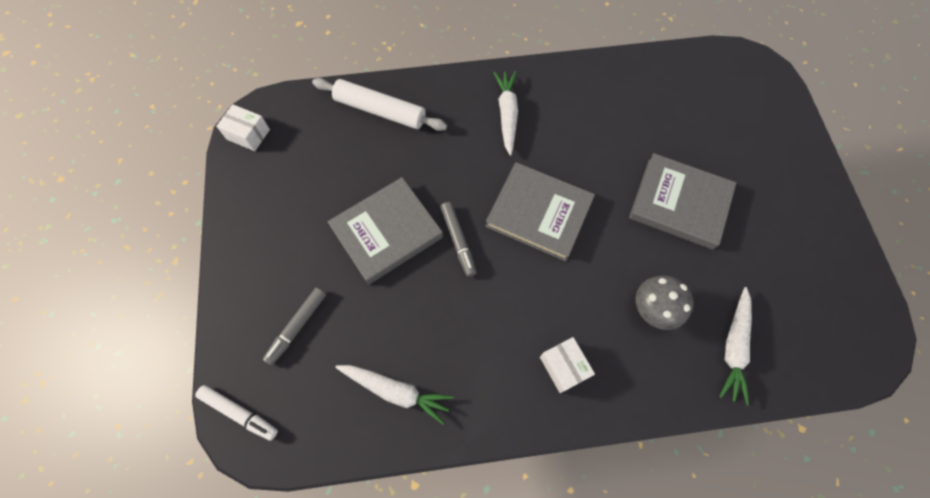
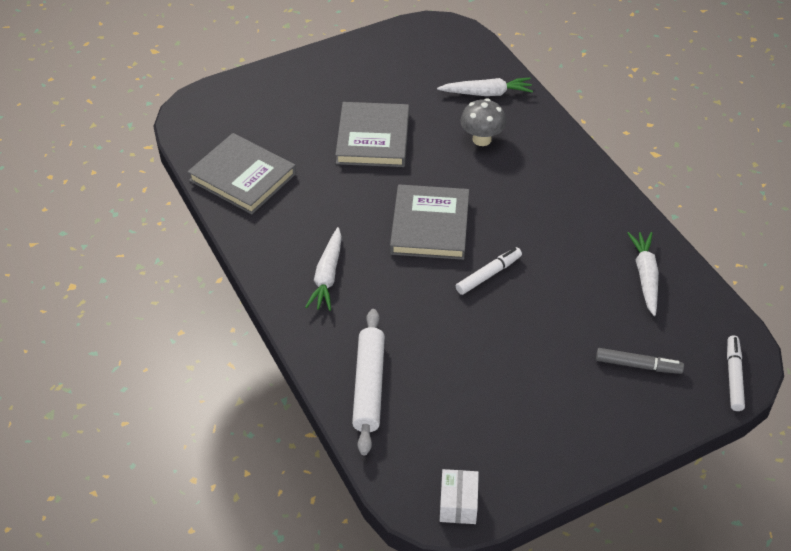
camera: 110 degrees left, 20 degrees down
grey book [328,177,443,285] -> grey book moved to [187,133,296,214]
grey marker [440,202,477,277] -> white marker [456,247,522,295]
white carrot [494,71,518,156] -> white carrot turned 60 degrees counterclockwise [305,227,342,311]
white box [540,337,595,393] -> none

